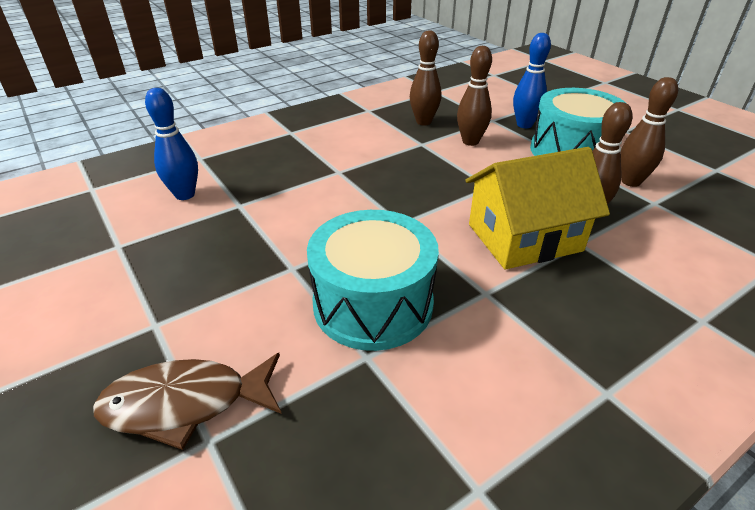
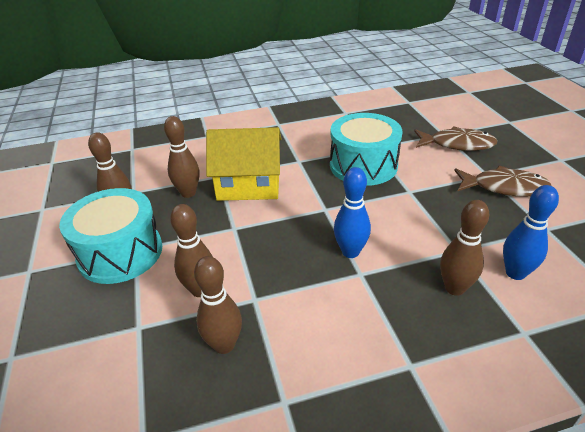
camera: 160 degrees left, 0 degrees up
blue bowling pin [513,33,551,128] -> blue bowling pin moved to [334,167,371,258]
none -> brown bowling pin [440,200,489,296]
none -> brown fish [454,165,552,196]

